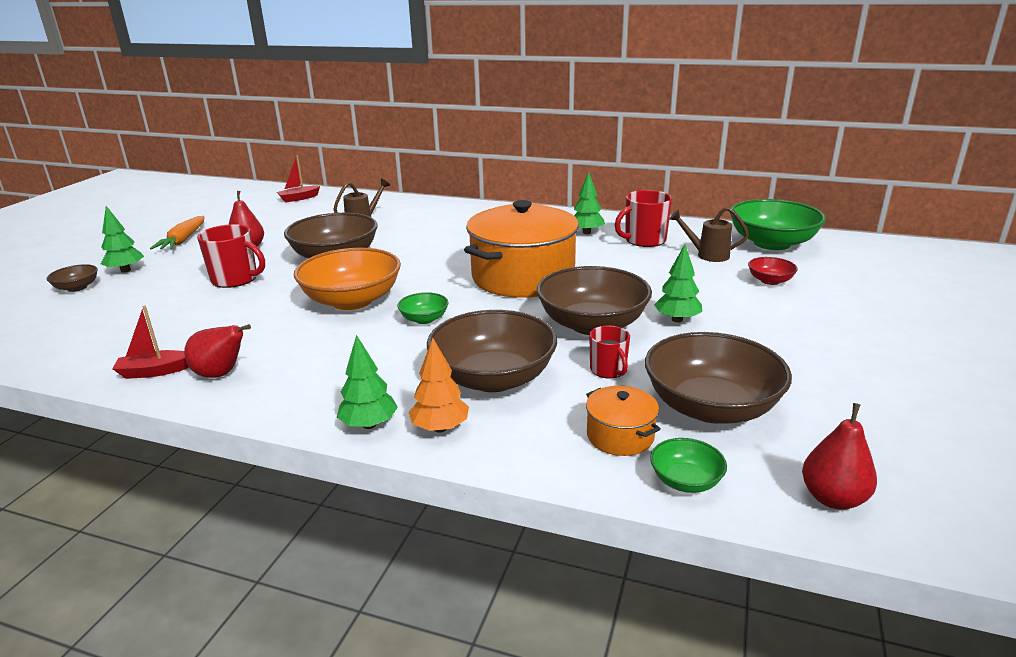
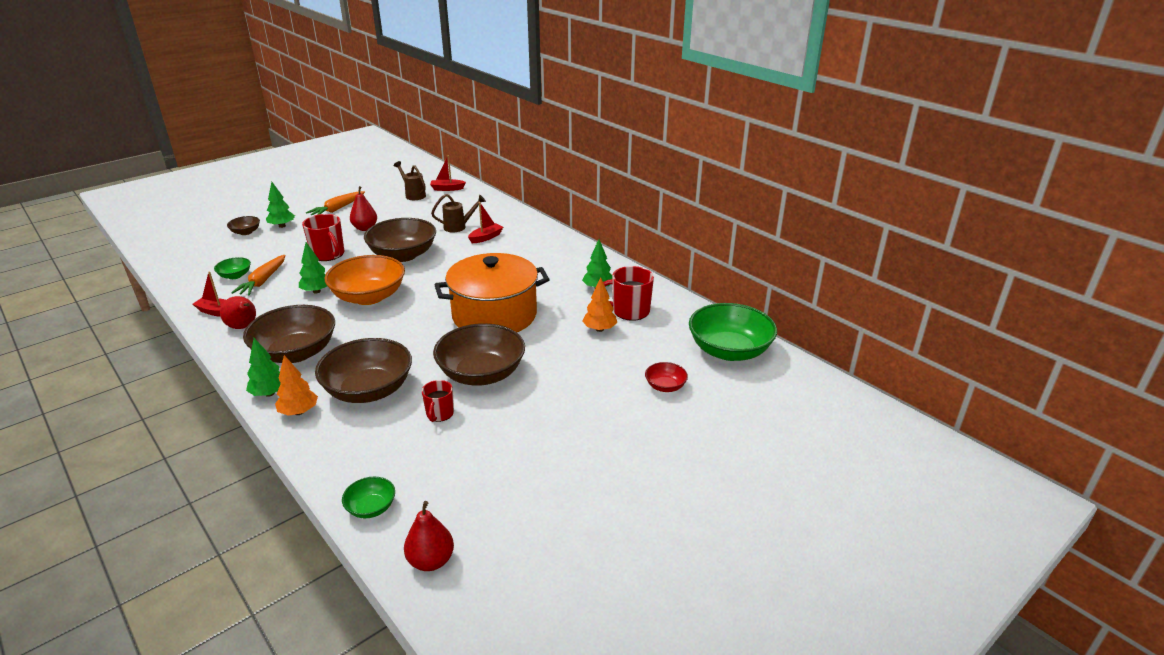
camera: 30 degrees right, 5 degrees up
green bowl [397,292,449,324] -> green bowl moved to [214,257,251,279]
orange pot [586,386,661,456] -> none
brown bowl [645,332,792,424] -> brown bowl moved to [243,305,335,363]
green tree [654,244,702,323] -> green tree moved to [299,242,327,294]
brown watering can [669,207,749,262] -> brown watering can moved to [393,161,426,200]
none -> orange carrot [231,255,285,296]
none -> red boat [468,202,503,243]
none -> orange tree [582,277,617,332]

